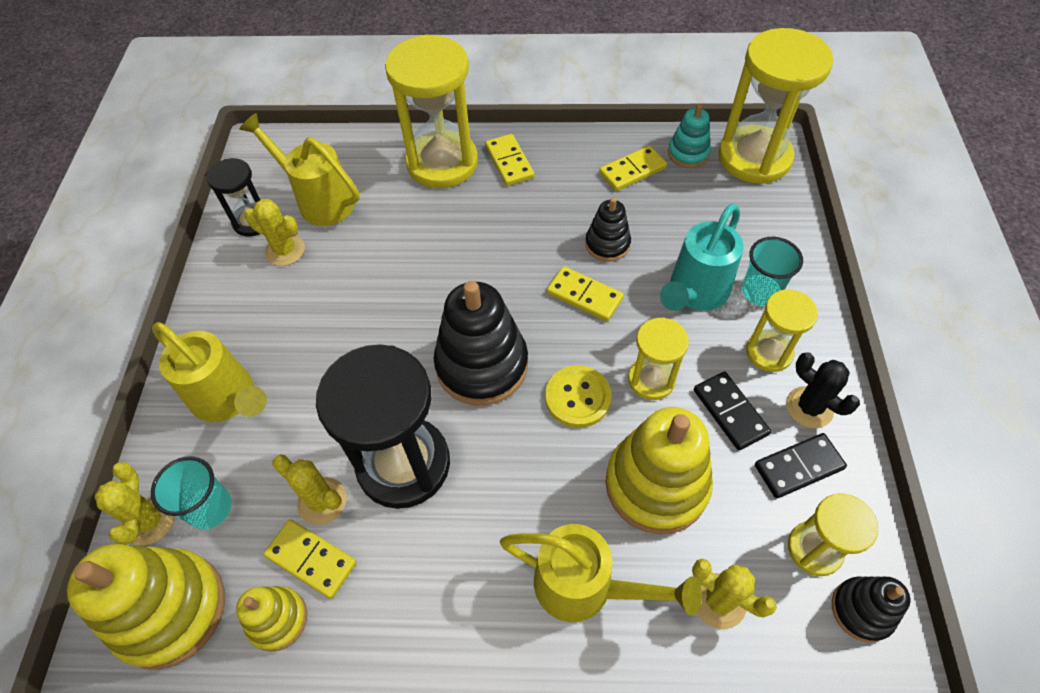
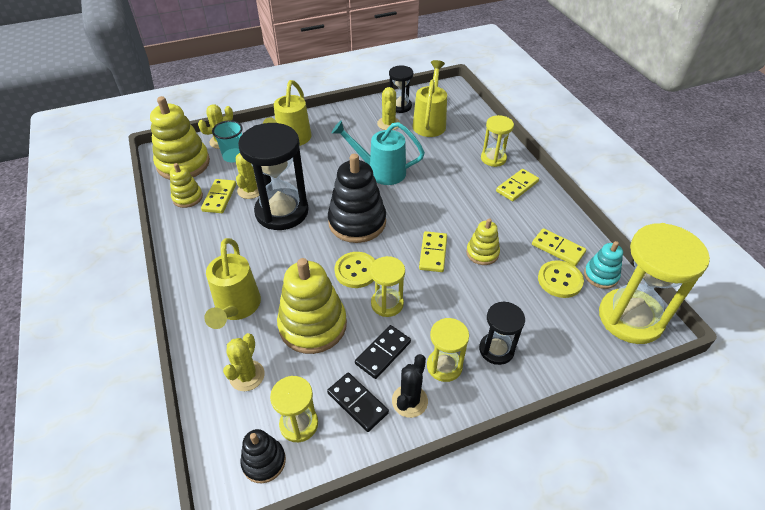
camera: 65 degrees right, 10 degrees down
yellow hourglass [385,35,478,188] -> yellow hourglass [481,115,514,167], size x0.53
black stacking toy [585,197,631,262] -> yellow stacking toy [466,218,500,265]
turquoise watering can [660,204,744,311] -> turquoise watering can moved to [332,120,425,185]
turquoise cup [742,237,803,306] -> black hourglass [479,301,525,365]
none -> yellow button [538,260,584,298]

